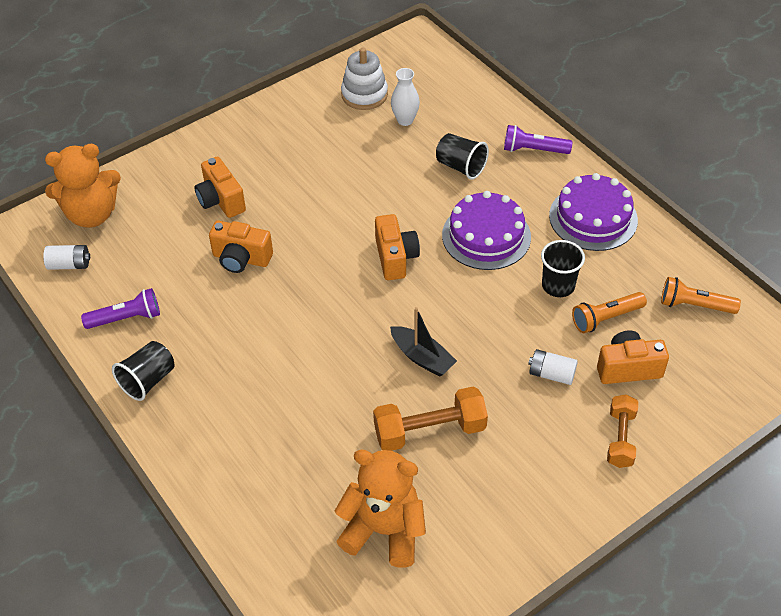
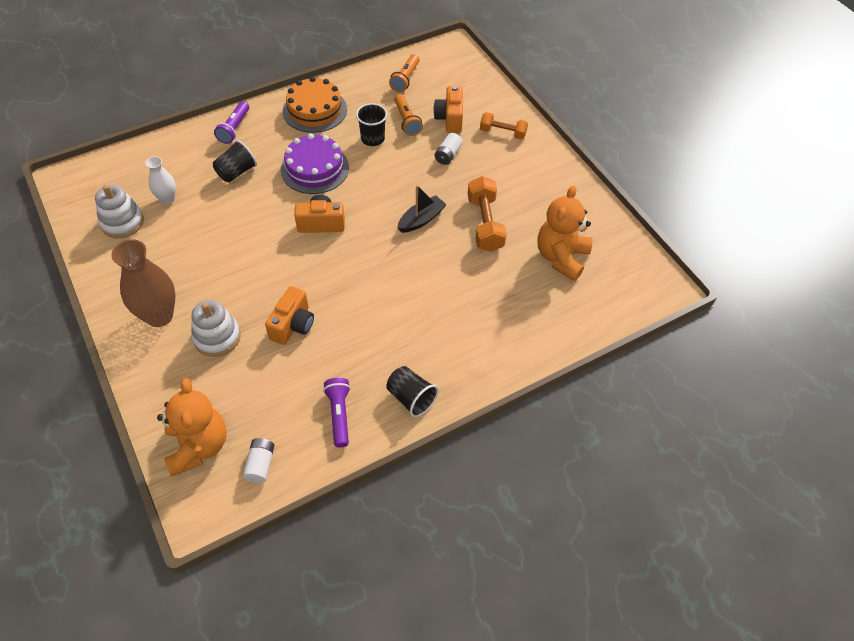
camera: 85 degrees left, 5 degrees up
orange camera [194,157,246,218] -> white stacking toy [191,300,241,357]
purple cake [549,173,638,251] -> orange cake [283,77,347,133]
none -> brown vase [111,239,175,327]

